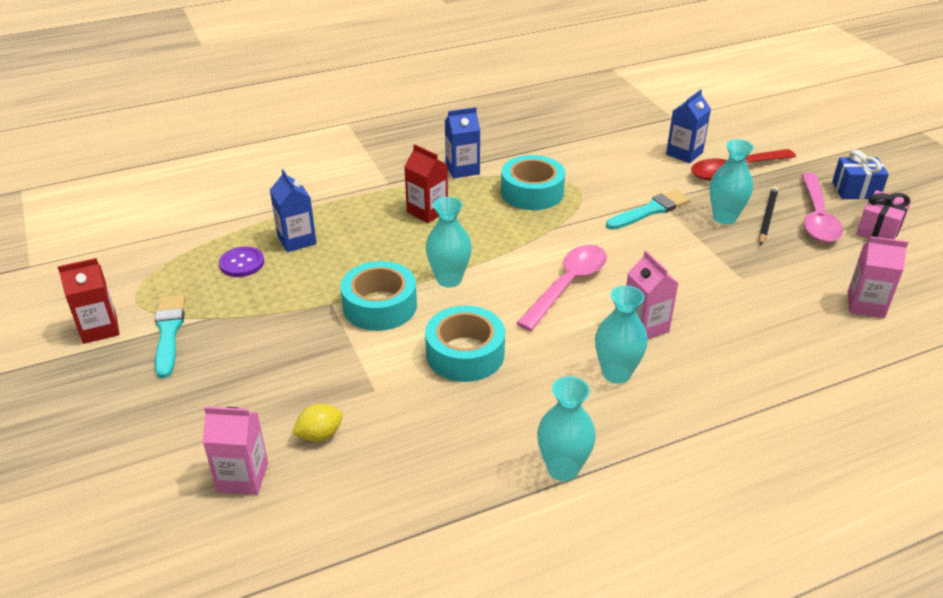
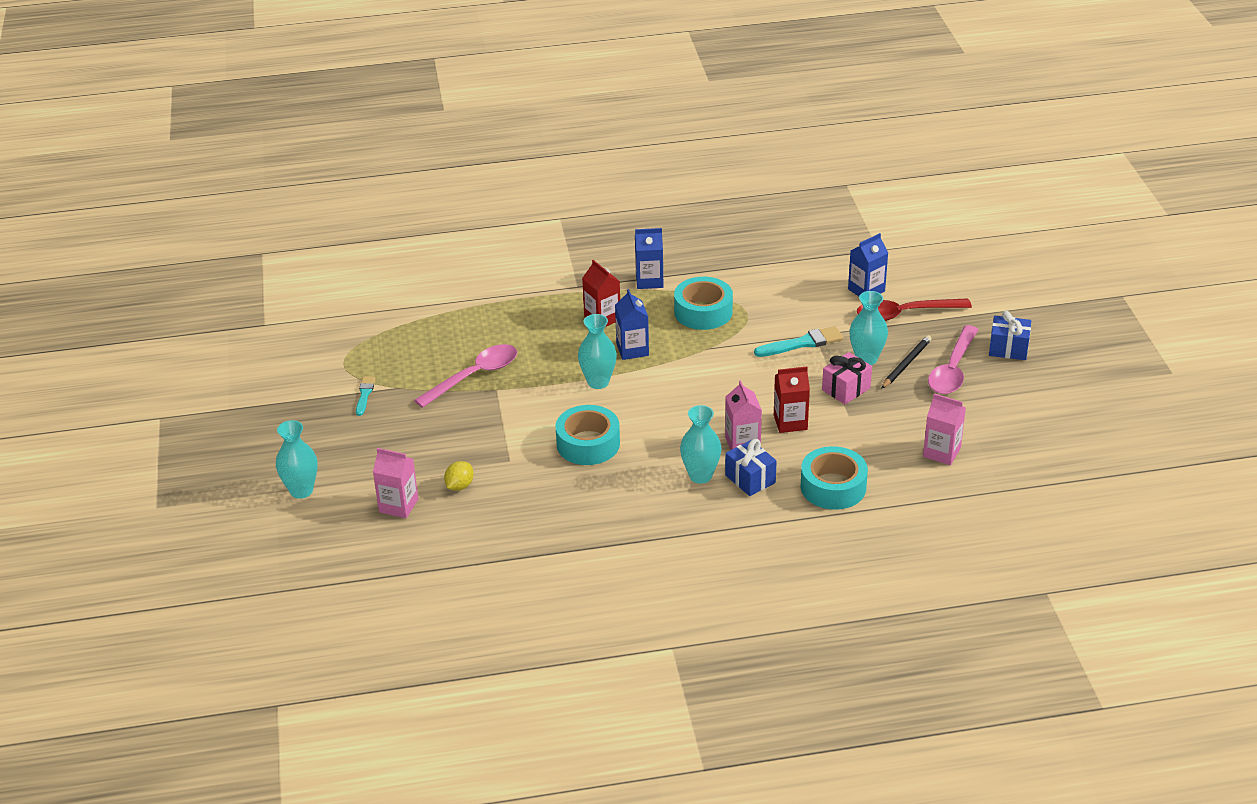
camera: 15 degrees right, 0 degrees up
red carton [57,258,120,344] -> red carton moved to [774,366,810,433]
turquoise brush [155,295,185,378] -> turquoise brush [356,376,376,416], size x0.62
purple button [219,247,264,277] -> none
blue carton [270,169,317,252] -> blue carton moved to [615,289,649,360]
yellow lemon [292,404,343,442] -> yellow lemon turned 45 degrees counterclockwise [444,461,474,491]
turquoise tape [340,261,417,331] -> turquoise tape moved to [800,446,868,510]
pink spoon [516,245,607,331] -> pink spoon moved to [414,344,517,408]
turquoise vase [537,376,596,481] -> turquoise vase moved to [276,420,318,499]
pink gift [856,190,911,240] -> pink gift moved to [822,352,872,404]
none -> blue gift [725,439,777,496]

